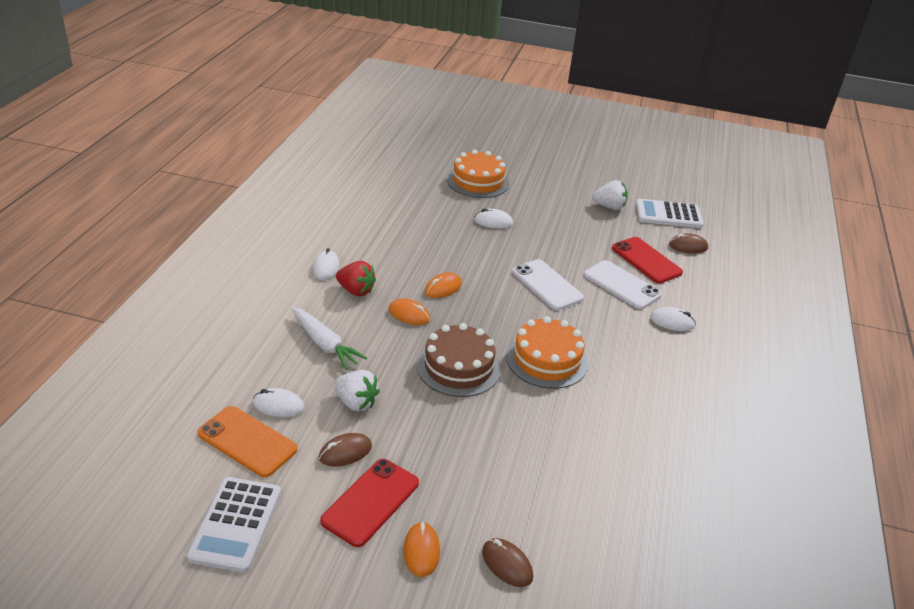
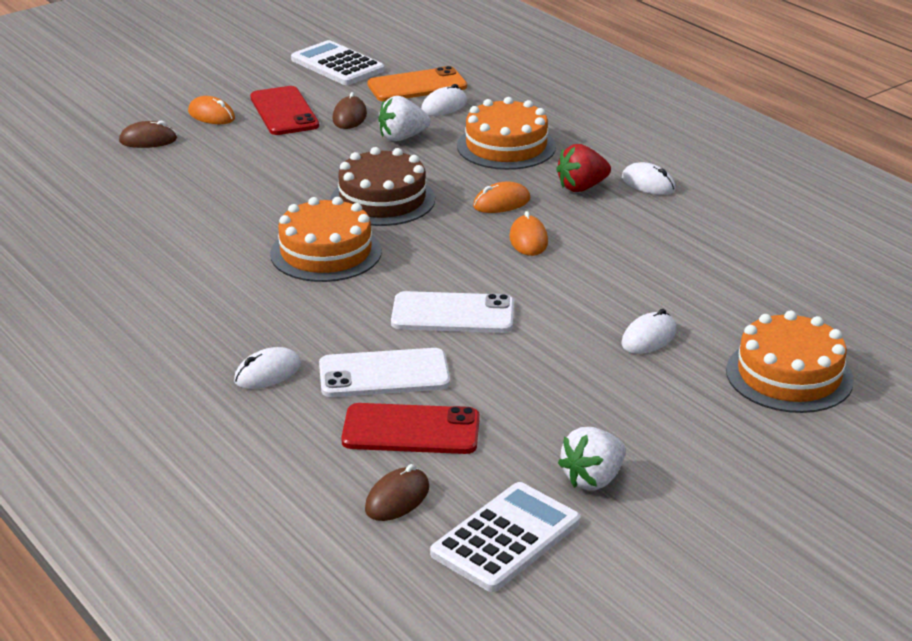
camera: 130 degrees right, 5 degrees down
white carrot [291,307,367,370] -> orange cake [457,97,556,170]

